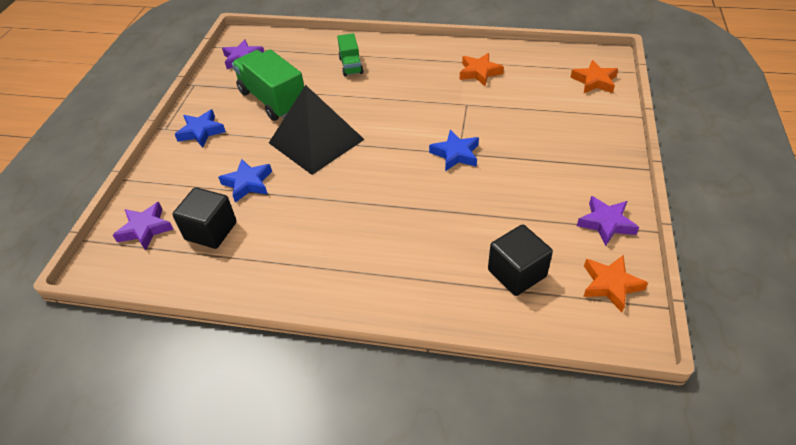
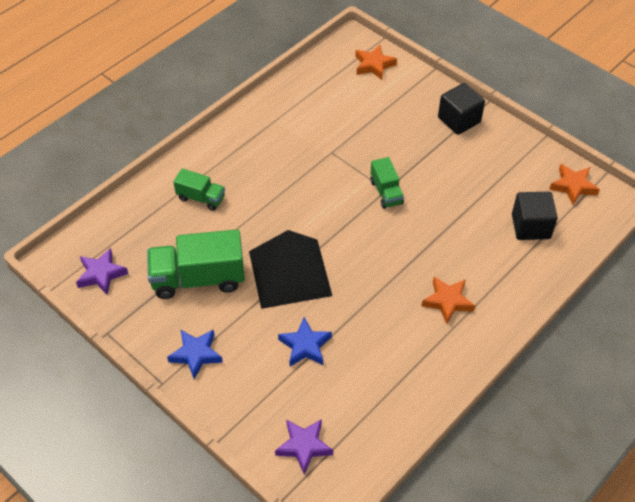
camera: 60 degrees left, 5 degrees up
black cube [172,187,237,249] -> black cube moved to [438,83,485,135]
blue star [429,130,479,171] -> green truck [370,157,404,209]
orange star [460,53,504,86] -> orange star moved to [422,277,475,324]
purple star [577,196,639,246] -> none

